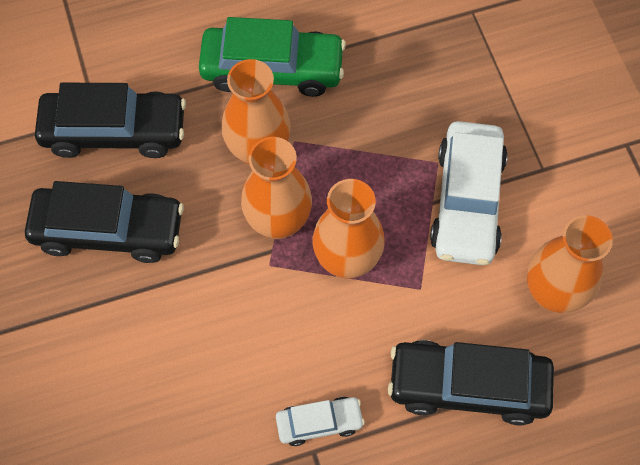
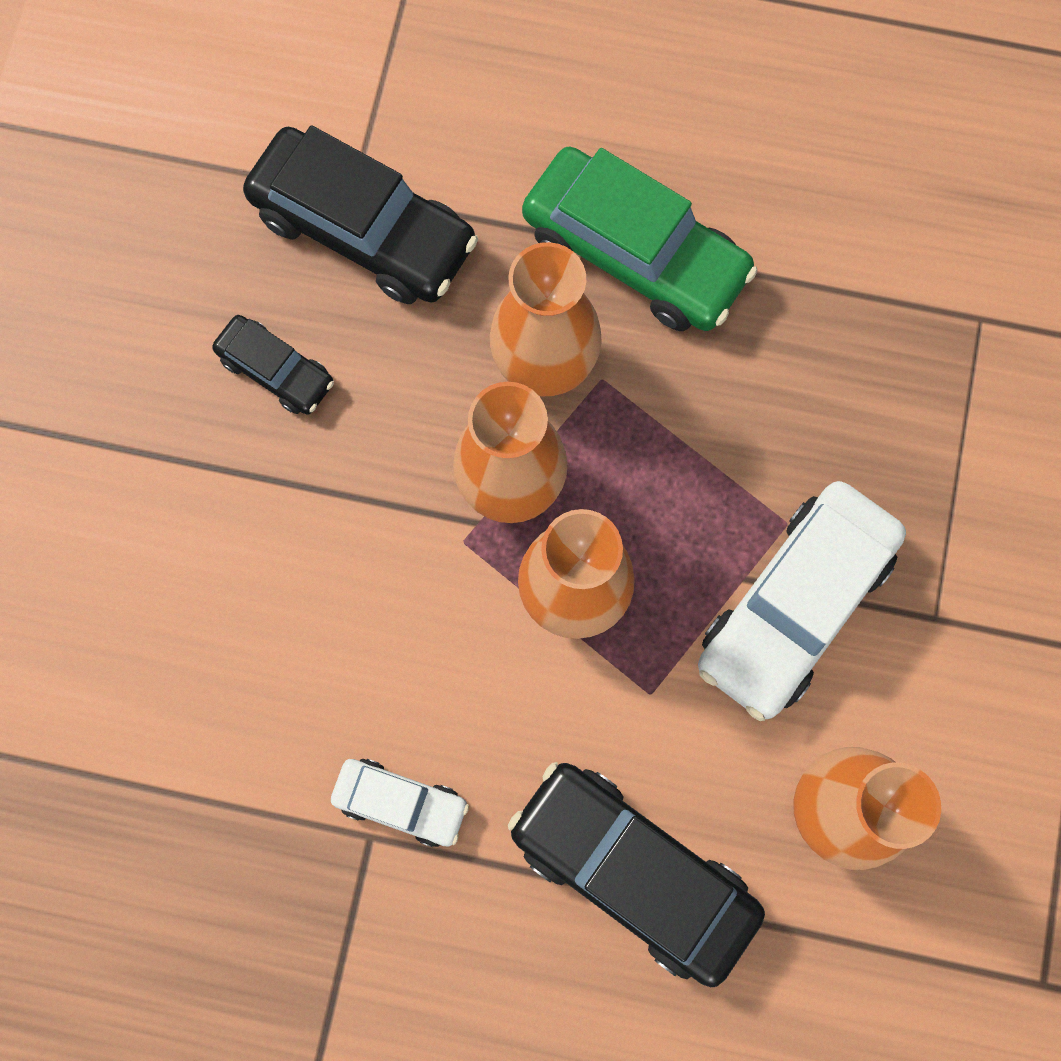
camera: 30 degrees right, 10 degrees up
black car [25,181,184,263] -> black car [212,315,334,415], size x0.53

